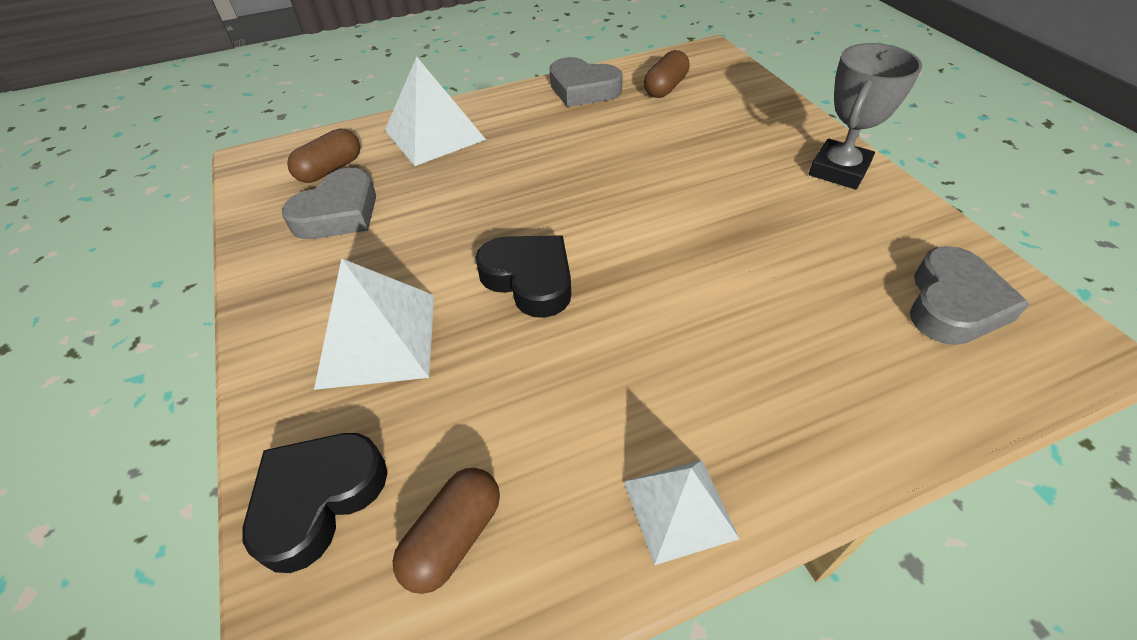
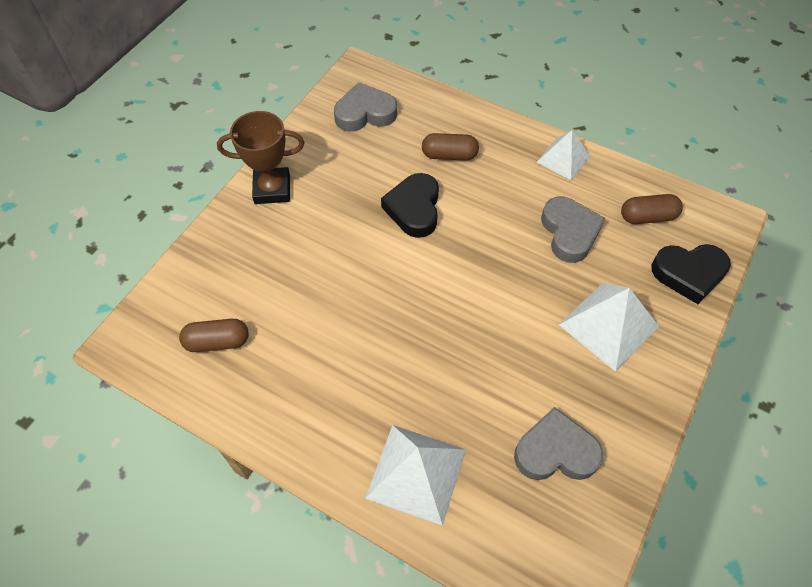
camera: 130 degrees left, 10 degrees up
brown capsule [287,129,360,183] -> brown capsule moved to [422,133,479,161]
black heart [475,236,571,318] -> black heart moved to [381,173,439,238]
grey heart [550,57,623,107] -> grey heart moved to [541,197,605,263]
grey trophy [809,43,922,189] -> brown trophy [217,111,304,204]

